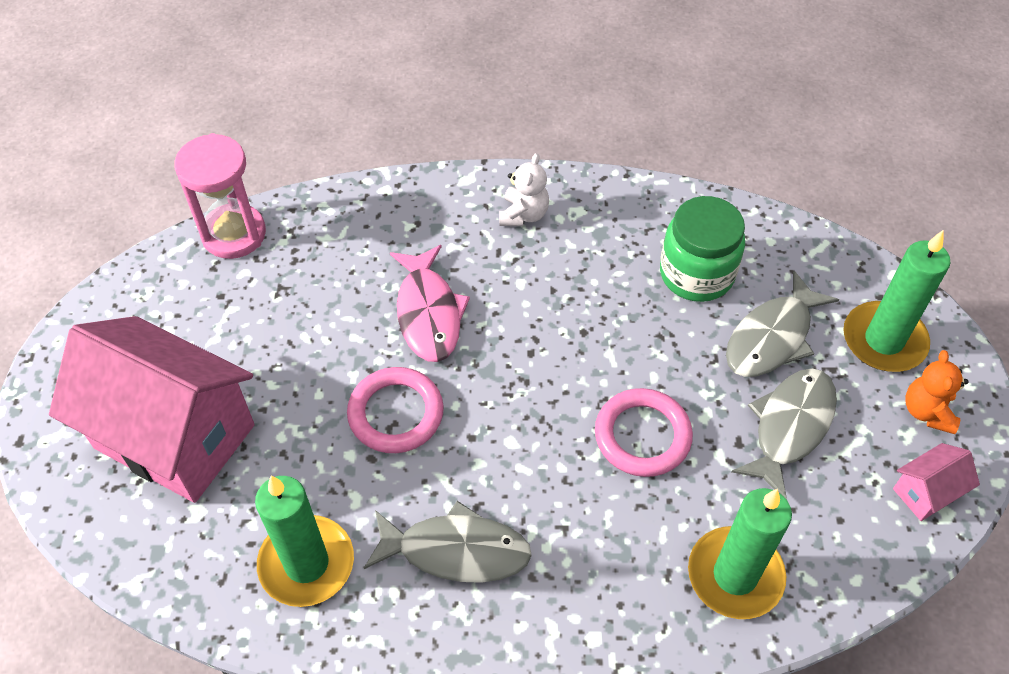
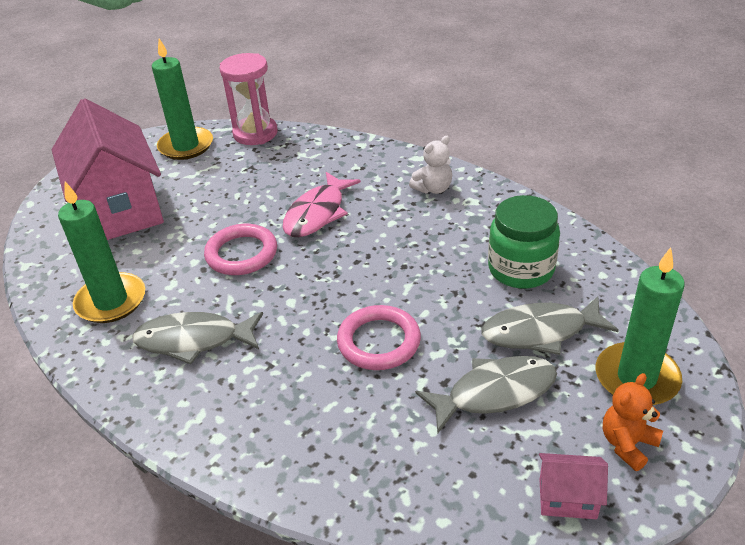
camera: 40 degrees right, 15 degrees down
grey fish [364,501,532,583] -> grey fish turned 135 degrees clockwise [132,312,263,364]
green candle [688,488,792,619] -> green candle moved to [152,38,213,160]

